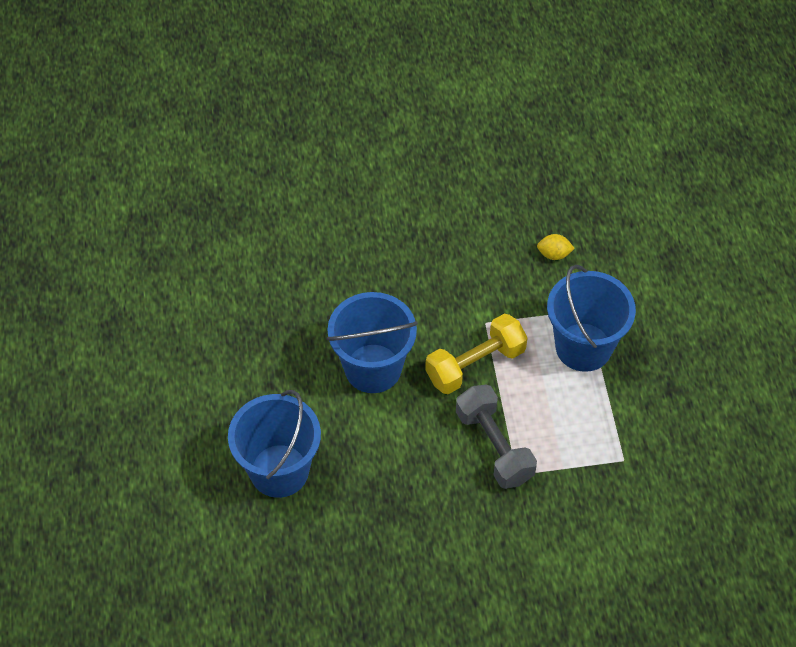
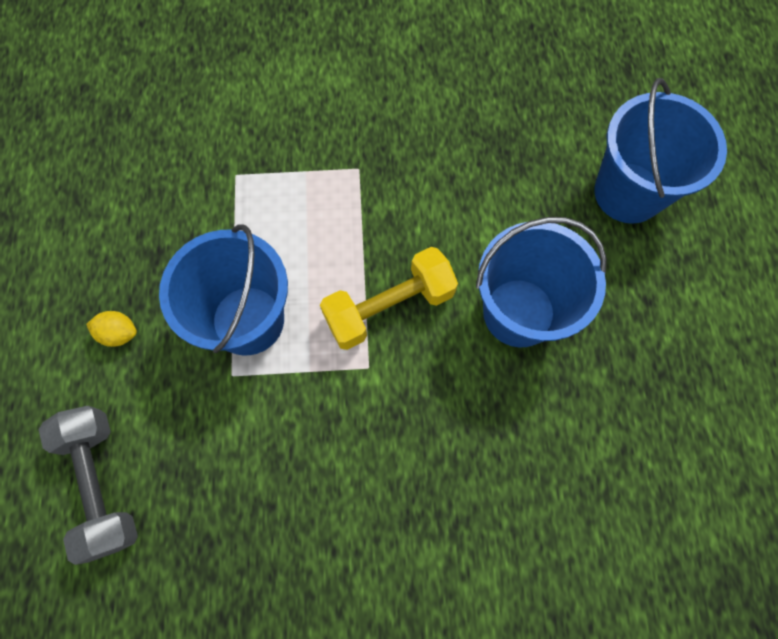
camera: 175 degrees left, 15 degrees up
grey dumbbell [456,385,537,489] -> grey dumbbell moved to [38,406,138,565]
yellow lemon [537,234,575,260] -> yellow lemon moved to [86,311,137,347]

